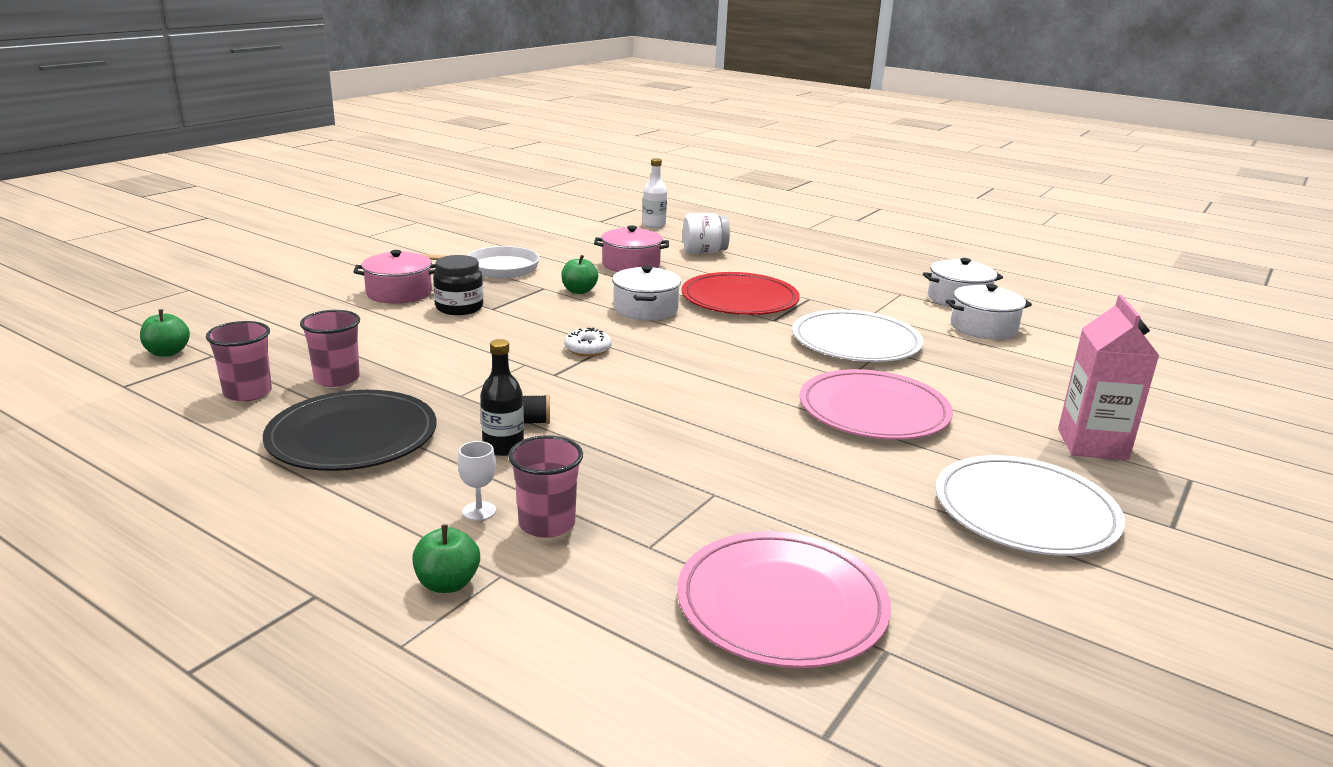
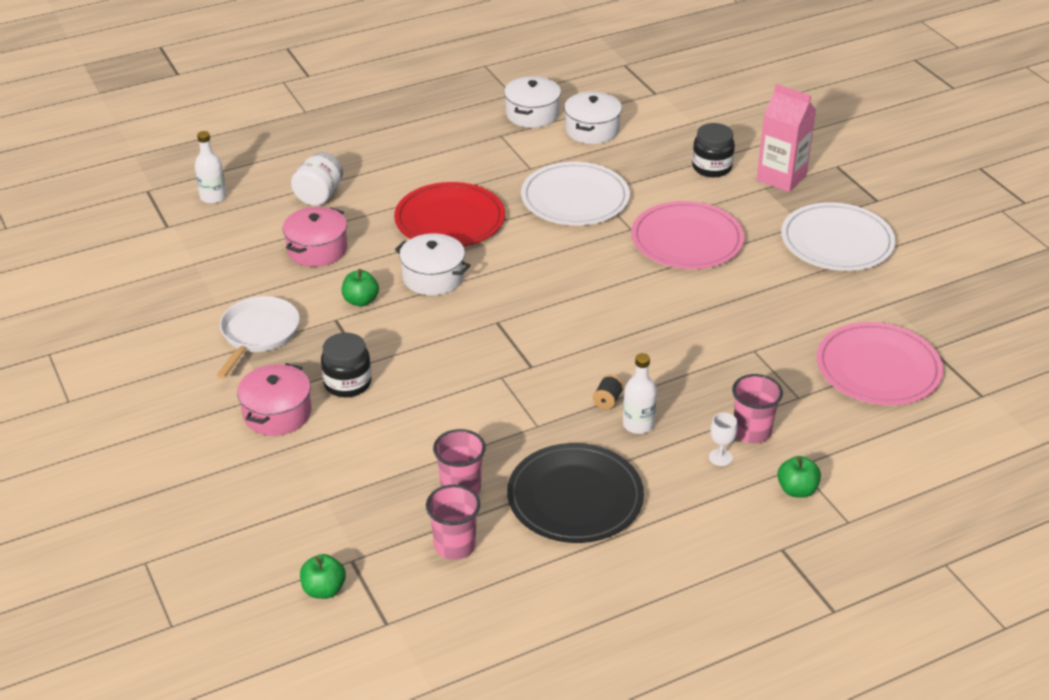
camera: 60 degrees left, 15 degrees up
black bottle [480,339,524,456] -> white bottle [623,353,657,434]
white donut [565,327,612,357] -> none
none -> black jar [692,123,735,177]

